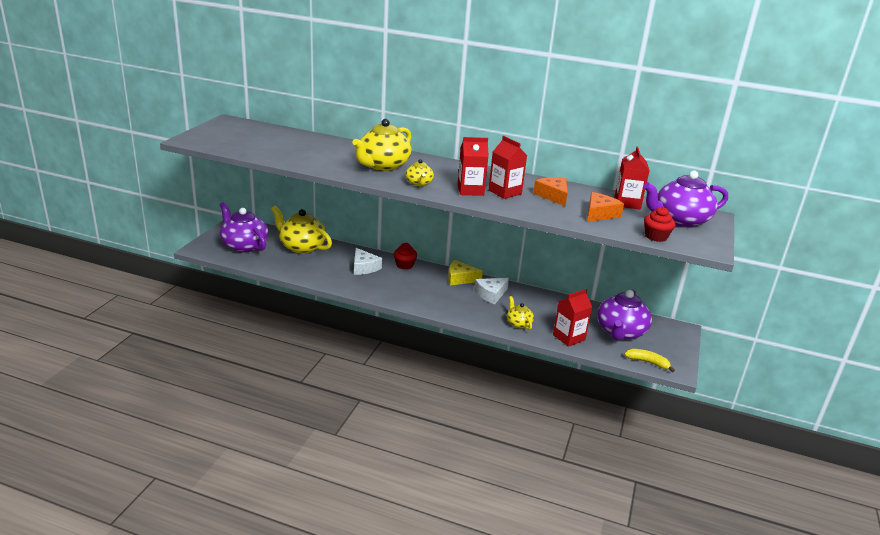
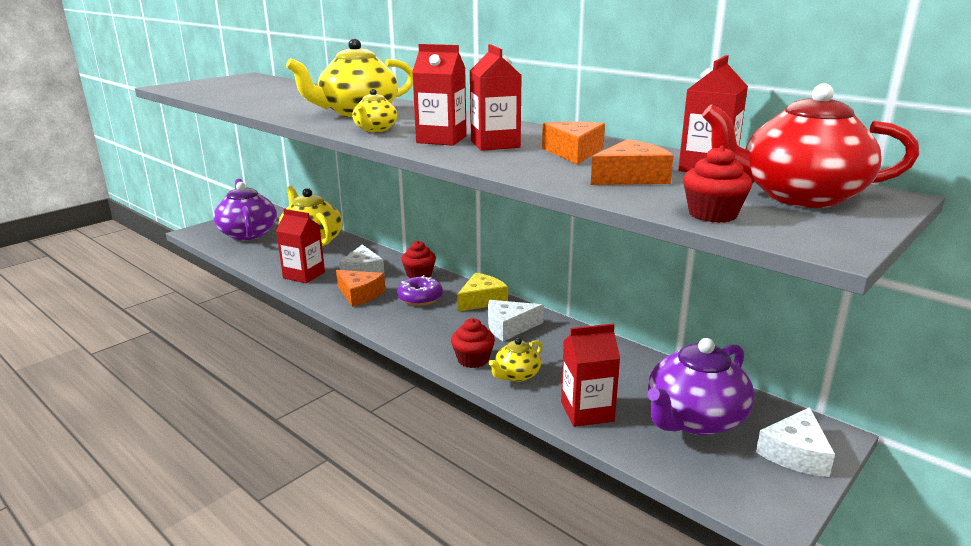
camera: 25 degrees right, 5 degrees down
yellow cheese [448,260,483,285] -> yellow cheese turned 105 degrees clockwise [457,273,508,312]
yellow teapot [507,296,534,330] -> yellow teapot turned 135 degrees counterclockwise [488,338,543,382]
yellow banana [624,349,675,372] -> none
purple teapot [644,171,728,227] -> red teapot [702,83,920,208]
none -> red carton [276,209,325,283]
none -> orange cheese [336,270,385,307]
none -> purple donut [397,275,443,306]
none -> red cupcake [451,318,495,368]
none -> white cheese [756,407,835,477]

